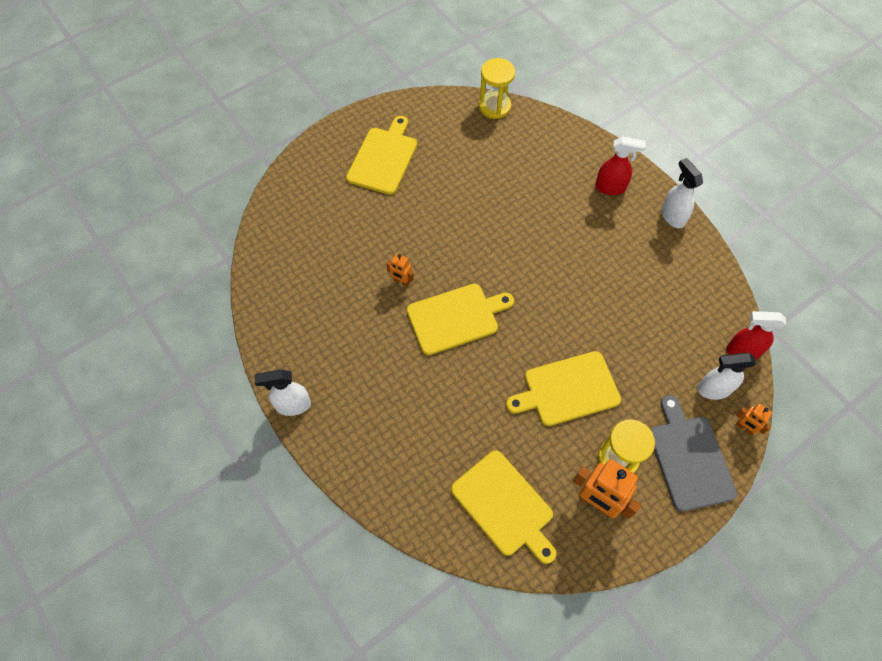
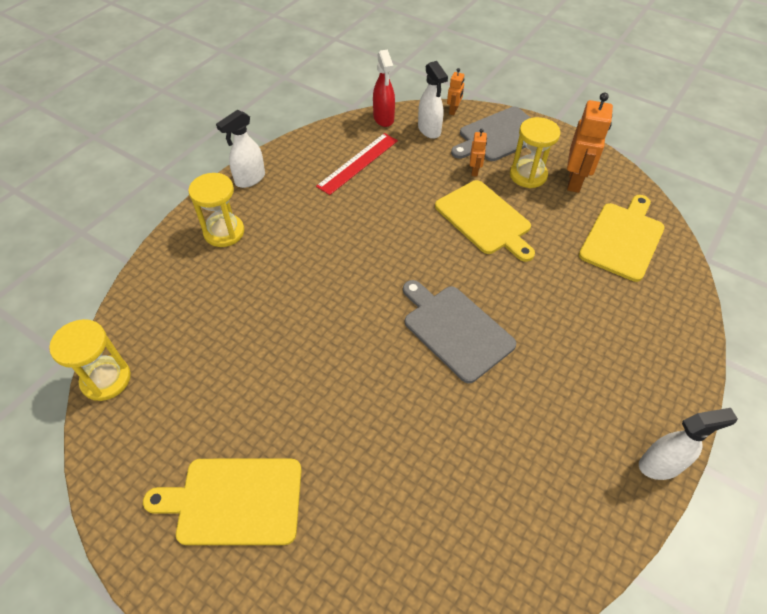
camera: 110 degrees left, 10 degrees down
white spray bottle [254,369,311,416] -> white spray bottle turned 75 degrees counterclockwise [639,408,738,480]
orange robot [386,253,414,287] -> orange robot moved to [470,129,487,177]
yellow cutting board [407,284,514,355] -> grey cutting board [403,280,516,383]
red spray bottle [595,136,646,195] -> yellow hourglass [188,173,244,247]
none -> red ruler [316,133,398,195]

